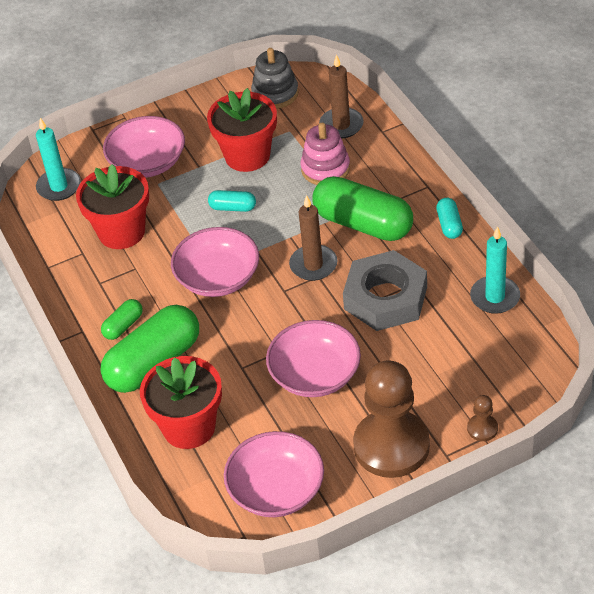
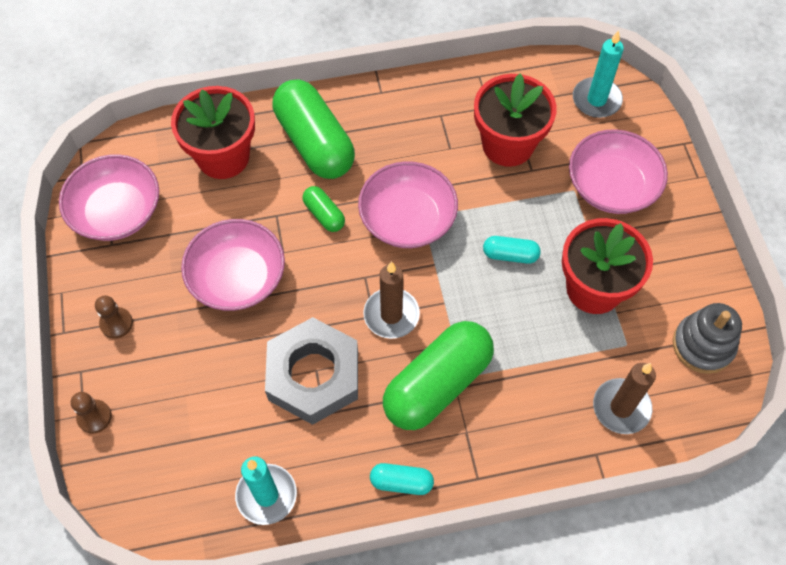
camera: 100 degrees right, 15 degrees up
green capsule [101,299,143,340] -> green capsule moved to [303,186,345,232]
turquoise capsule [208,190,256,212] -> turquoise capsule turned 75 degrees clockwise [483,236,541,264]
pink stacking toy [301,123,350,185] -> none
brown pawn [353,360,430,478] -> brown pawn [95,296,133,339], size x0.40

